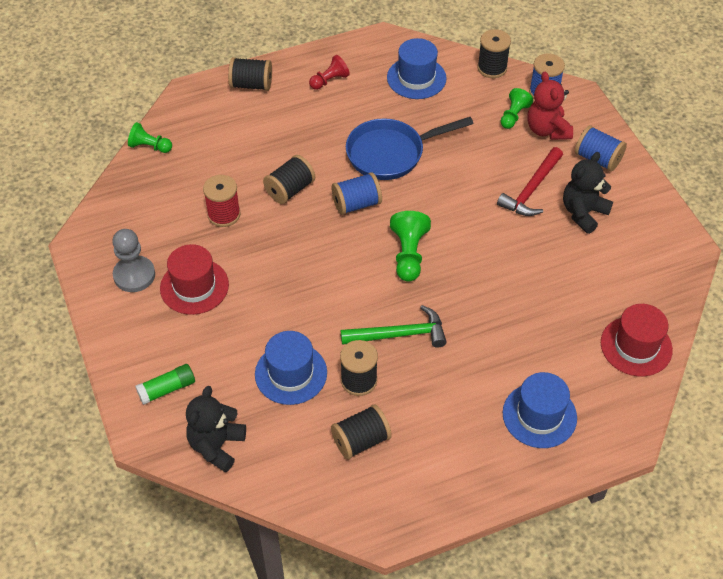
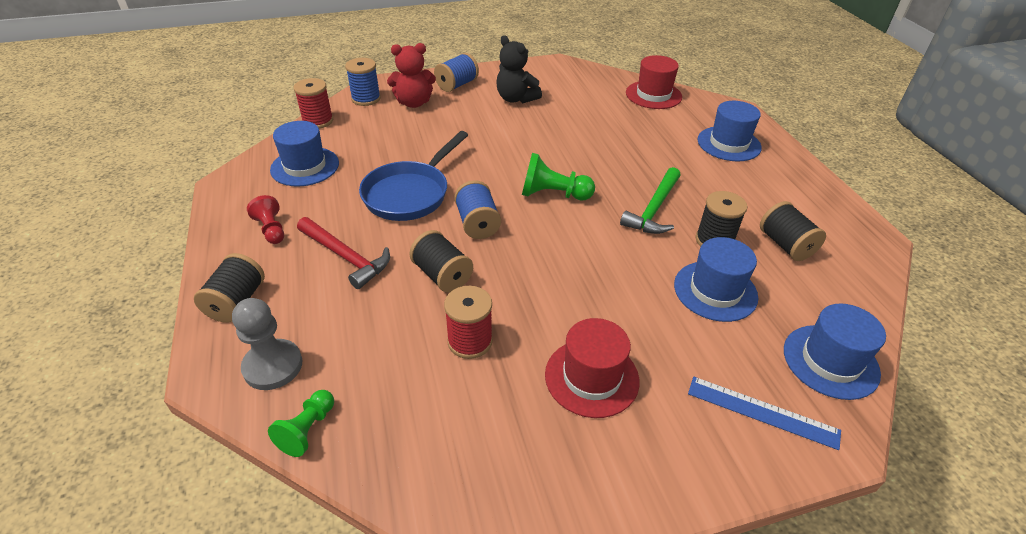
camera: 85 degrees left, 10 degrees down
grey pawn [112,229,155,292] -> grey pawn moved to [232,298,303,390]
green glue stick [135,364,195,405] -> blue ruler [688,377,841,450]
black teddy bear [186,386,246,473] -> blue hat [784,303,886,400]
green hammer [341,305,447,348] -> green hammer turned 150 degrees counterclockwise [620,167,681,234]
blue pan [346,117,474,180] -> blue pan turned 45 degrees clockwise [359,131,468,221]
black spool [477,29,511,78] -> red spool [294,78,333,129]
red hammer [497,147,563,216] -> red hammer moved to [297,217,390,289]
green pawn [501,88,533,129] -> none

